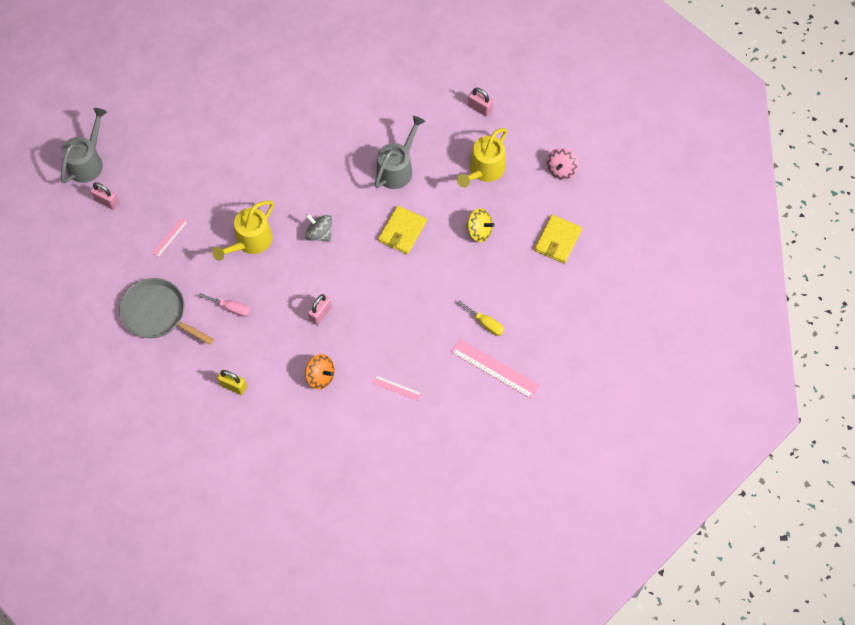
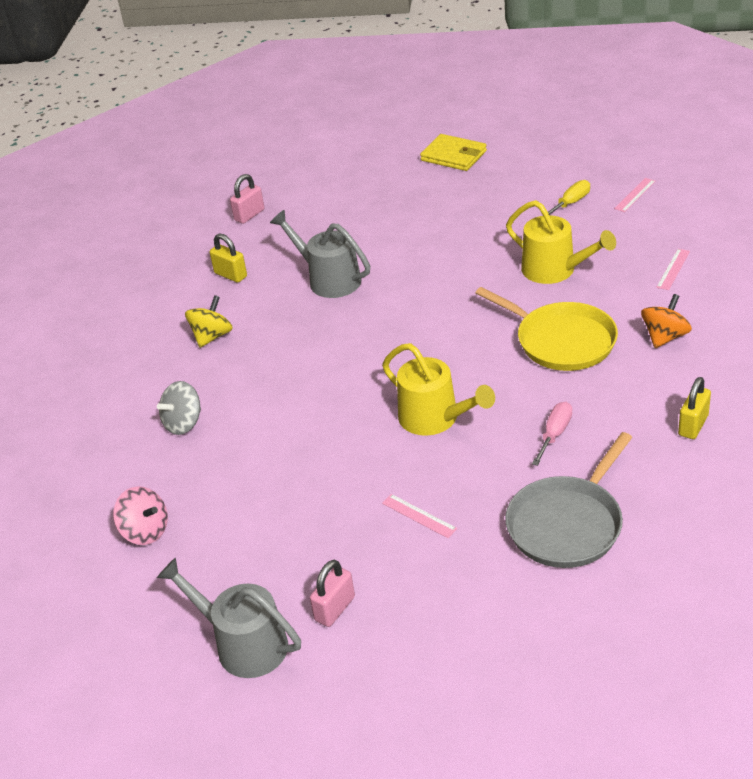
camera: 80 degrees left, 25 degrees down
grey spinning top [305,214,332,241] -> grey spinning top moved to [157,381,201,435]
pink padlock [308,294,332,325] -> yellow pan [475,287,618,371]
yellow wallet [378,206,427,254] -> none
pink ruler [451,339,540,399] -> pink ruler [614,178,655,212], size x0.53
yellow watering can [457,128,507,188] -> yellow watering can moved to [506,200,616,284]
yellow spinning top [466,208,495,242] -> yellow spinning top moved to [185,295,233,348]
pink spinning top [547,148,579,180] -> pink spinning top moved to [113,486,168,545]
none -> yellow padlock [210,233,247,283]

